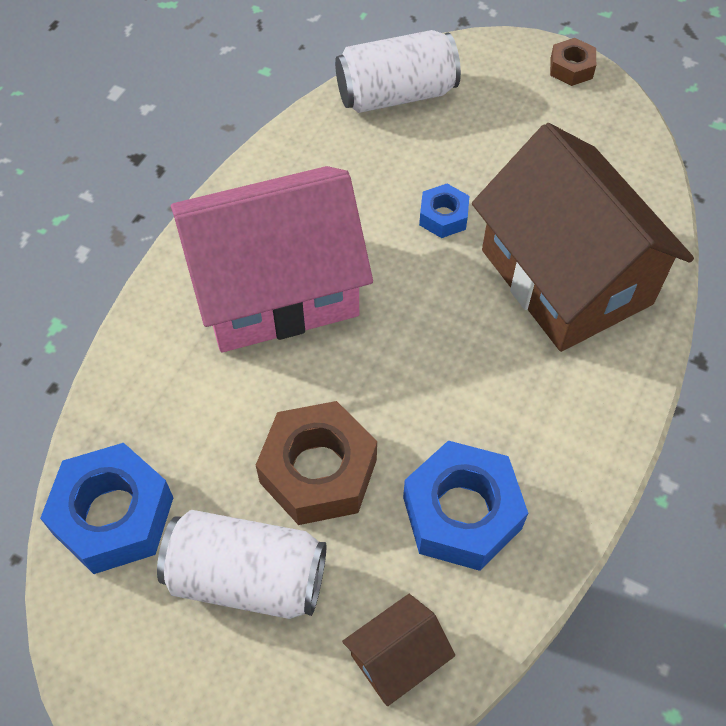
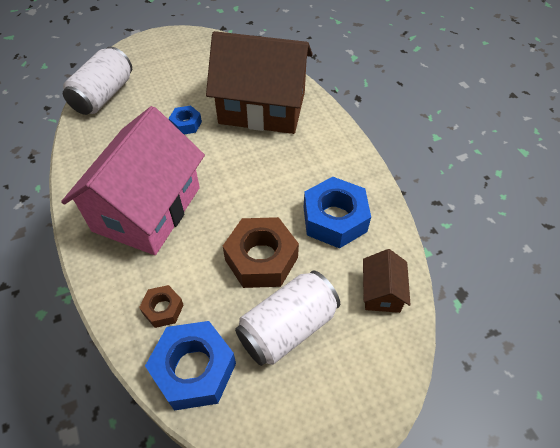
camera: 50 degrees left, 5 degrees down
brown nut [550,38,596,86] -> brown nut moved to [139,285,183,328]

